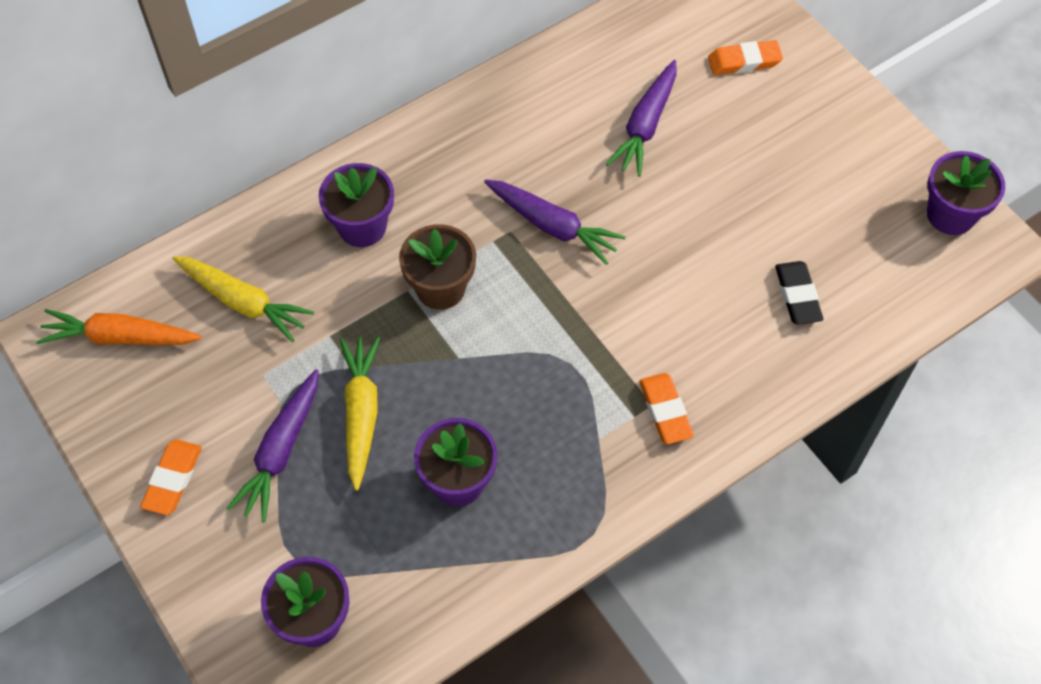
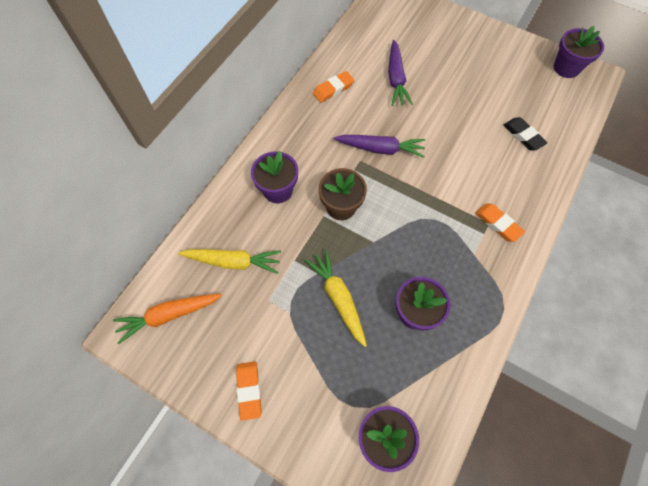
camera: 25 degrees left, 5 degrees up
purple carrot [226,369,319,522] -> none
orange eraser [708,40,783,75] -> orange eraser moved to [313,71,354,103]

